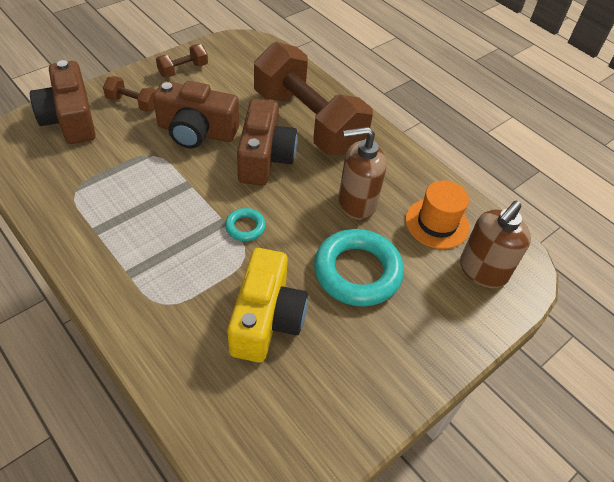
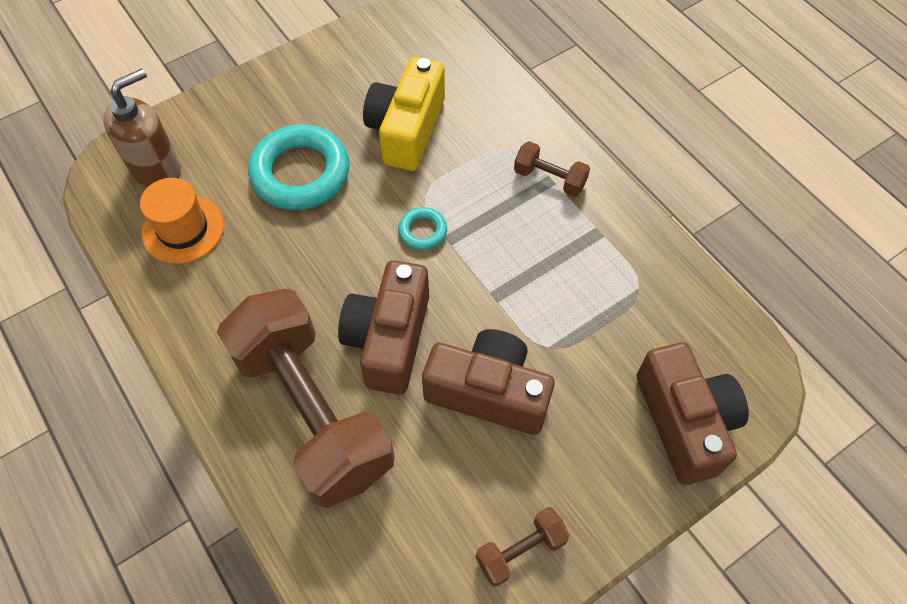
camera: 170 degrees left, 10 degrees up
brown dumbbell [103,76,156,112] -> brown dumbbell moved to [514,141,590,197]
brown soap dispenser [338,127,386,220] -> none

